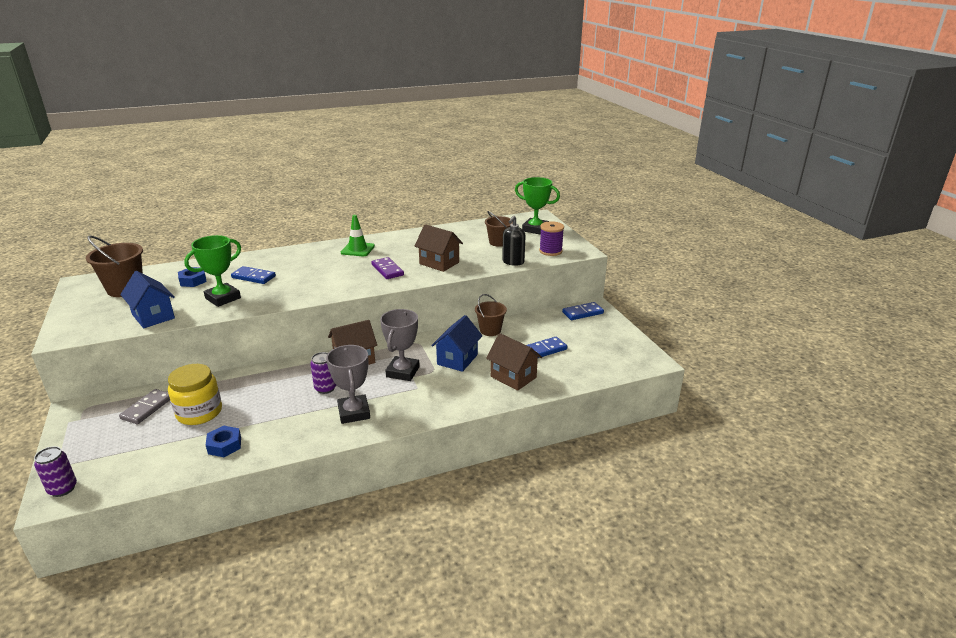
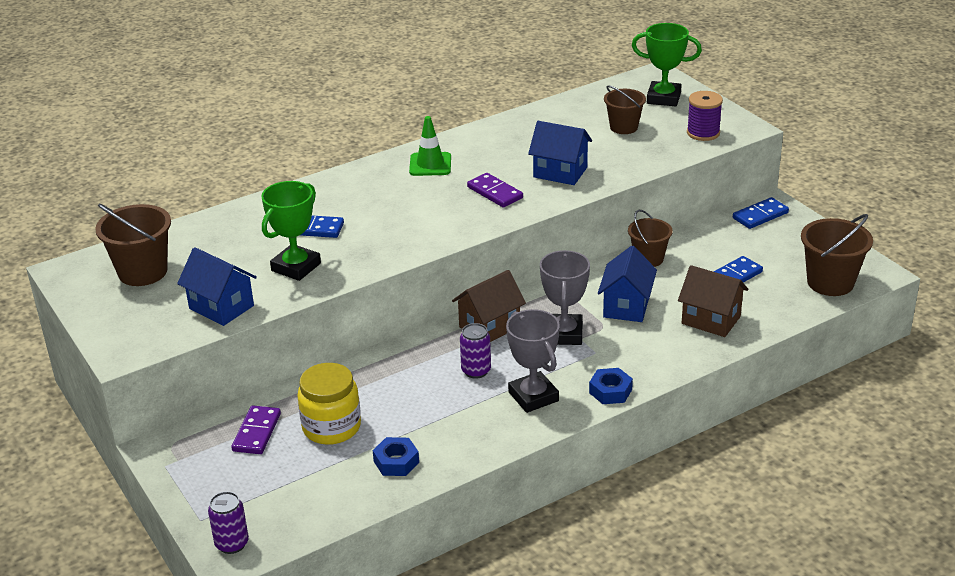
camera: 10 degrees left, 5 degrees up
grey domino [119,389,170,424] -> purple domino [231,405,281,454]
blue nut [178,267,207,287] -> blue nut moved to [589,368,633,404]
brown house [415,224,463,272] -> blue house [528,121,592,185]
black soap dispenser [502,216,525,266] -> none
none -> brown bucket [801,214,873,296]

